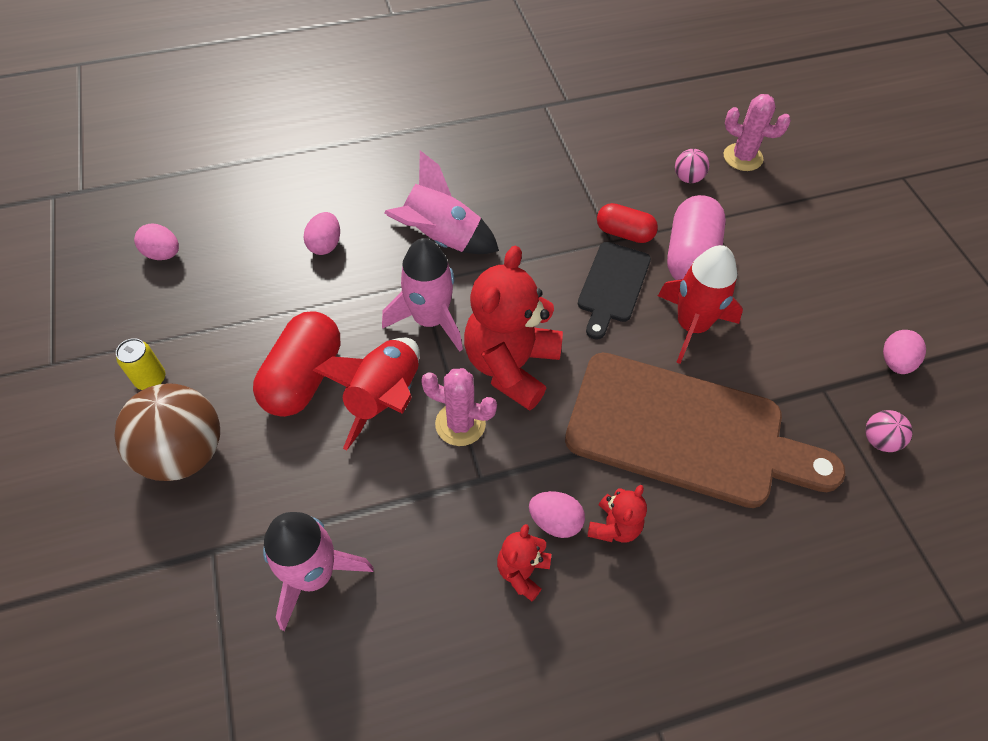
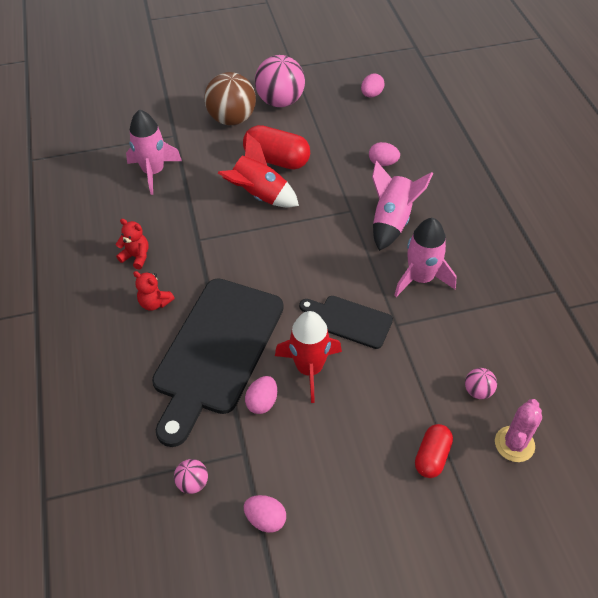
camera: 95 degrees right, 5 degrees down
yellow can [116,338,165,390] -> pink ball [255,55,305,107]
pink rocket [382,238,463,352] -> pink rocket moved to [394,218,456,297]
pink cactus [421,368,497,446] -> none
red teddy bear [464,246,563,411] -> none
pink egg [529,491,585,538] -> pink egg moved to [245,376,277,414]
brown cutting board [565,353,845,508] -> black cutting board [152,278,284,447]
red capsule [597,203,658,243] -> red capsule moved to [415,424,453,478]
pink capsule [667,195,726,280] -> none

